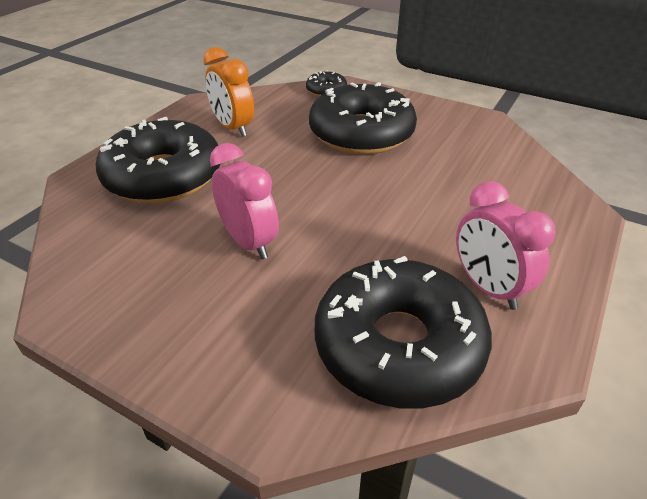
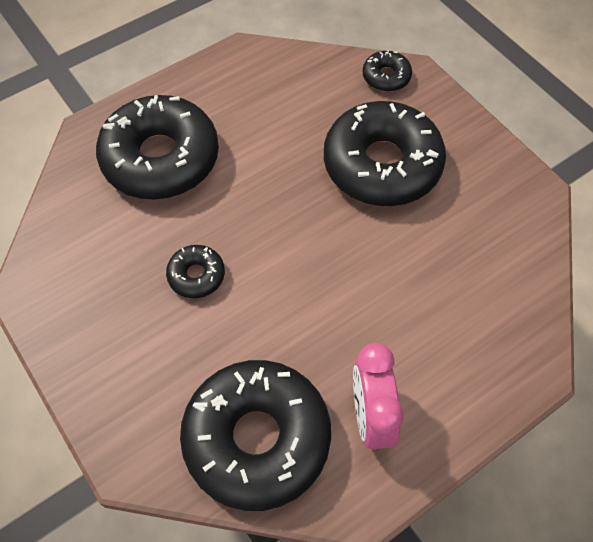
camera: 25 degrees right, 20 degrees up
orange clock [203,47,254,137] -> none
pink clock [210,143,279,259] -> black donut [166,245,225,298]

